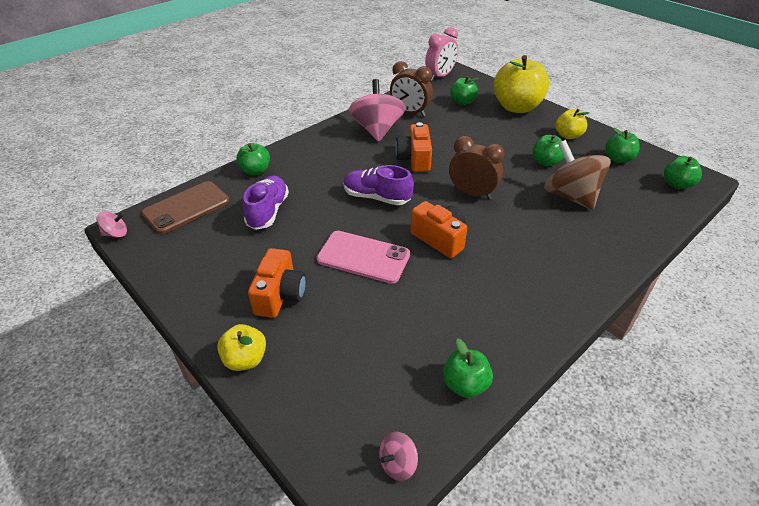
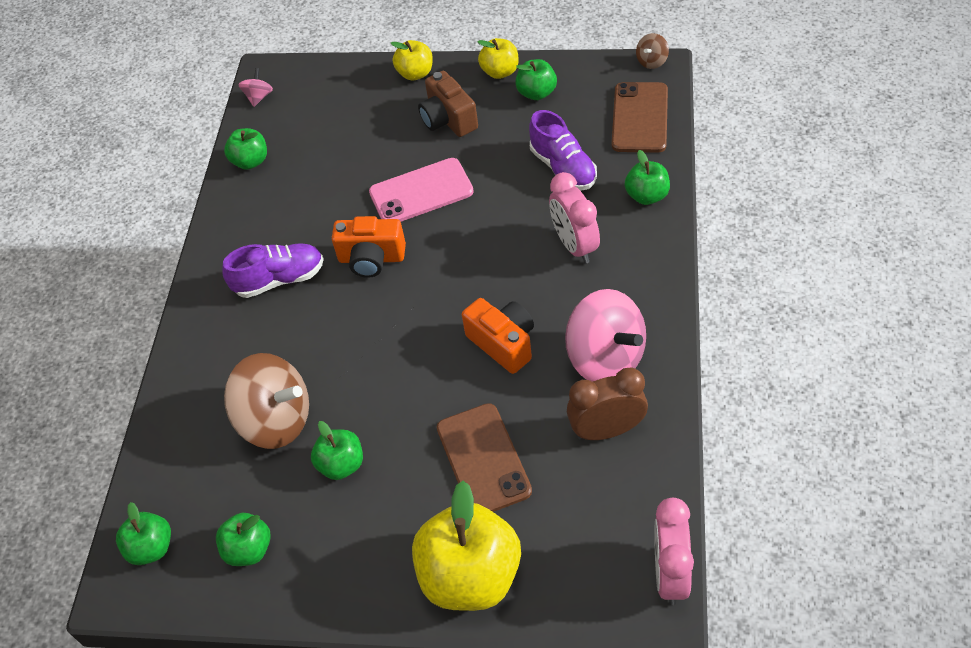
camera: 145 degrees right, 10 degrees up
pink spinning top [97,211,127,238] -> brown spinning top [636,33,669,69]
orange camera [248,248,306,318] -> brown camera [418,71,478,137]
purple shoe [343,165,414,205] -> purple shoe moved to [222,243,324,298]
brown clock [449,136,505,199] -> none
green apple [450,76,479,105] -> green apple moved to [515,59,557,100]
yellow apple [556,109,590,139] -> yellow apple moved to [478,38,519,79]
none -> brown phone [437,403,532,512]
none -> pink clock [549,172,600,263]

